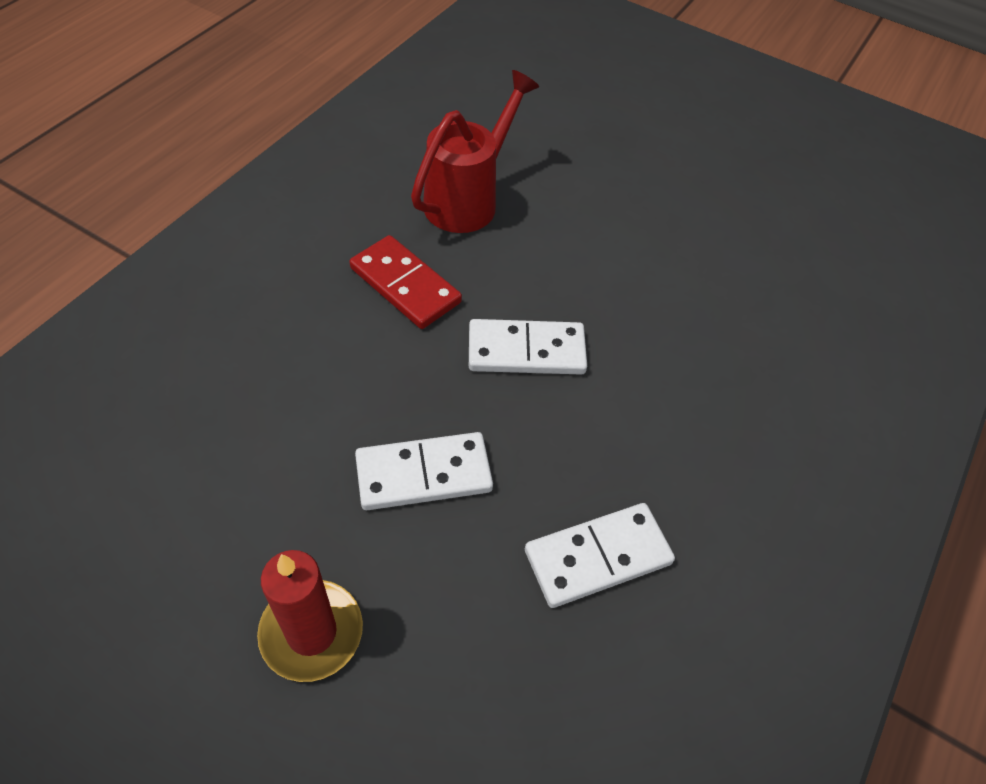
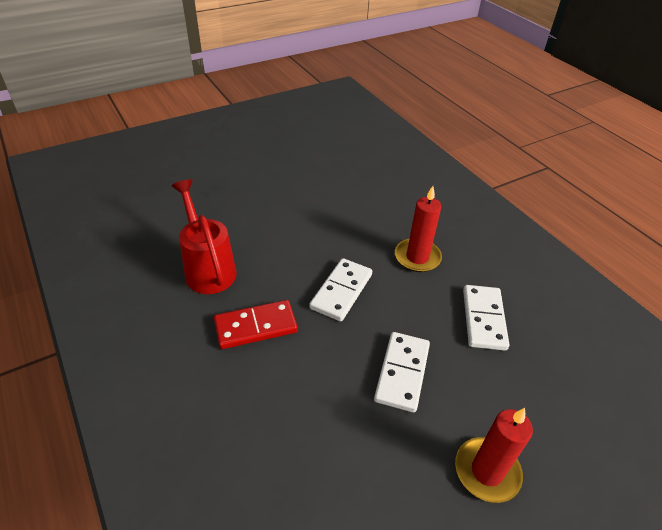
camera: 60 degrees left, 10 degrees down
none -> red candle [395,186,442,272]

